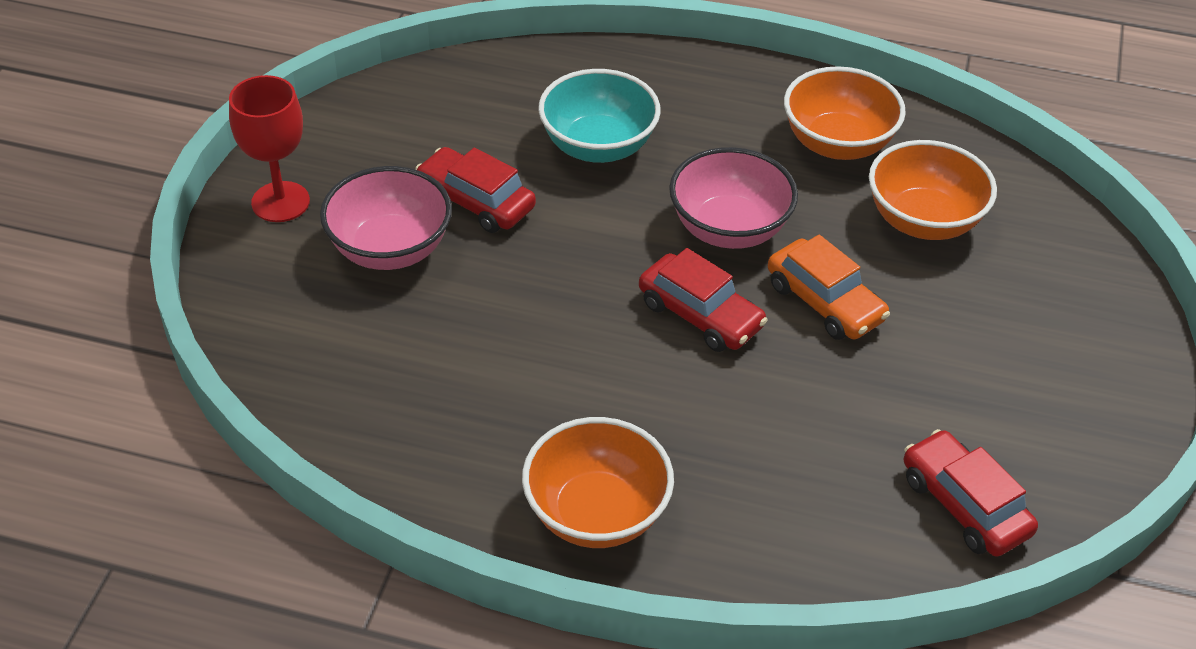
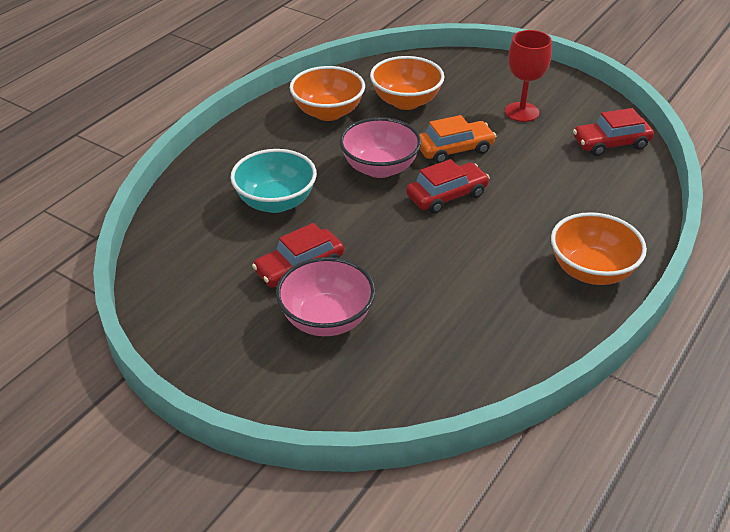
camera: 70 degrees left, 5 degrees down
red goblet [229,75,310,222] -> red goblet moved to [505,30,552,122]

